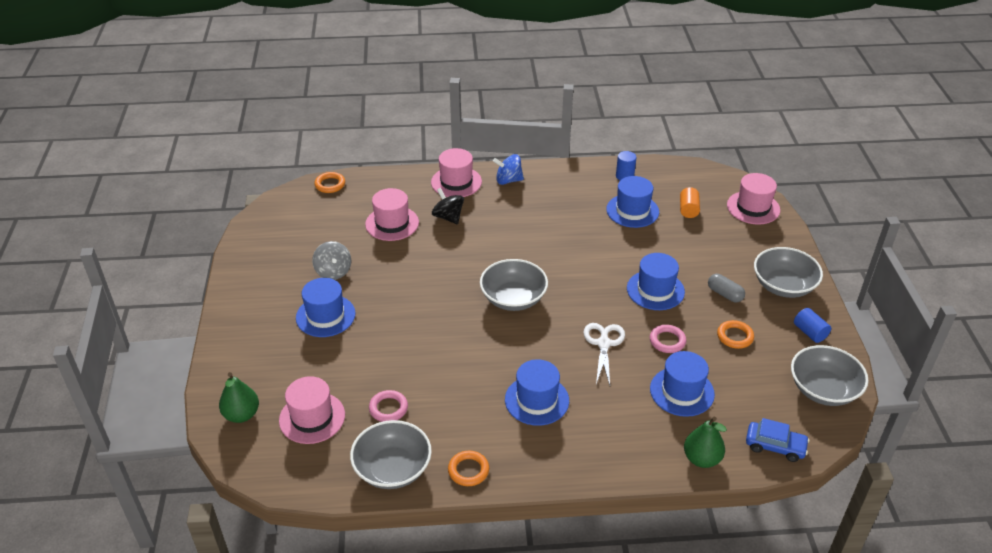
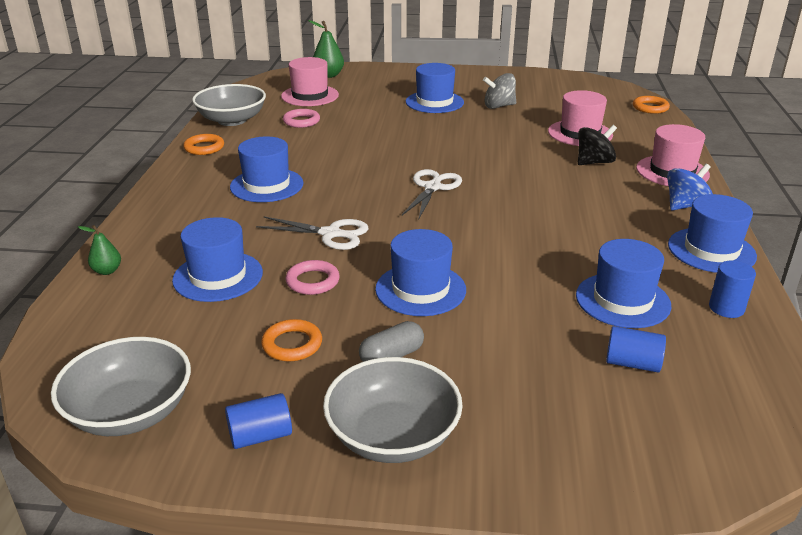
camera: 100 degrees right, 10 degrees down
grey bowl [480,259,548,311] -> white scissors [402,169,462,218]
blue spinning top [493,154,524,185] -> blue spinning top turned 45 degrees clockwise [667,164,713,210]
orange cylinder [680,187,700,218] -> blue cylinder [606,326,666,372]
green pear [684,417,727,468] -> green pear [78,225,121,275], size x0.60
pink hat [727,173,780,225] -> none
blue car [746,418,809,462] -> none
none -> blue hat [668,194,757,273]

